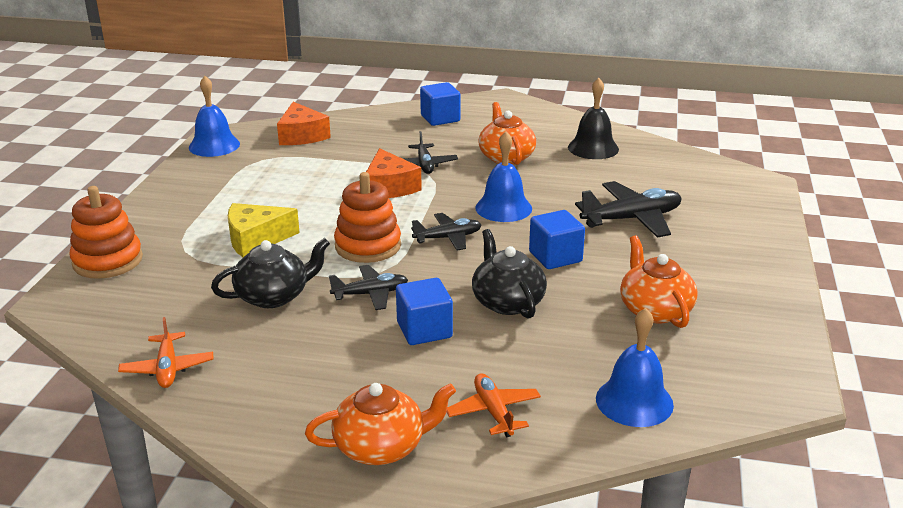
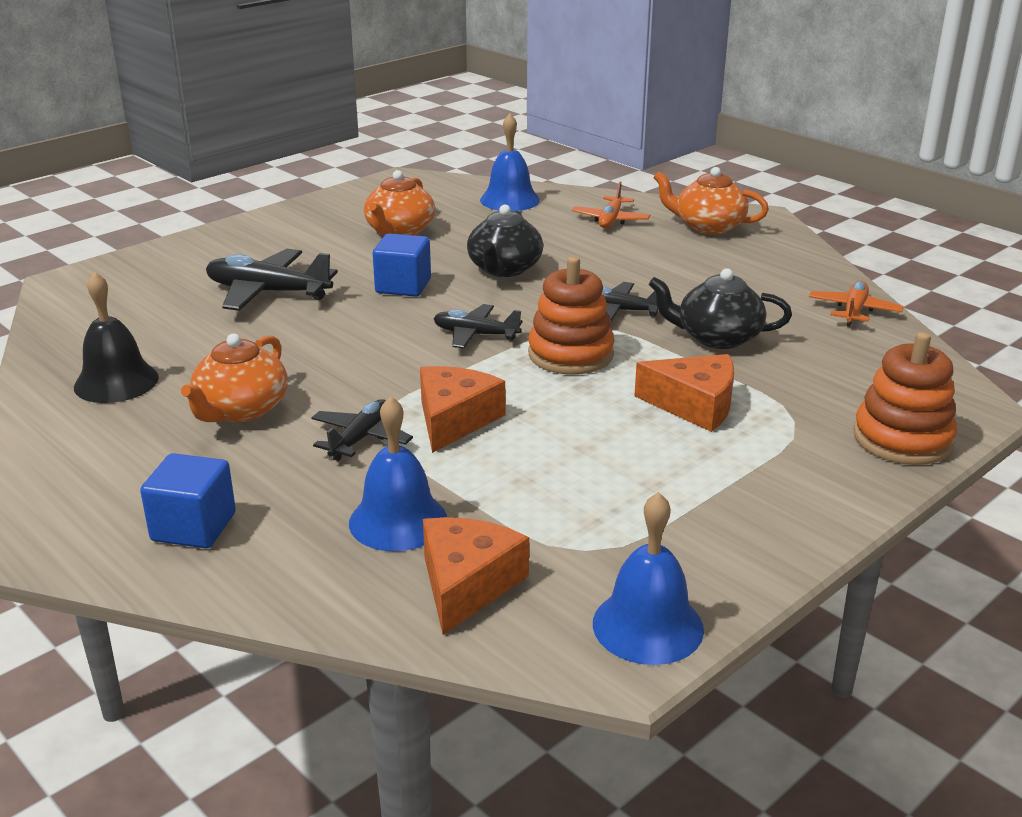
camera: 145 degrees left, 0 degrees up
yellow cheese [228,203,300,257] -> orange cheese [634,354,734,432]
blue cube [396,278,453,345] -> none
blue bell [475,132,532,222] -> blue bell moved to [349,396,447,551]

